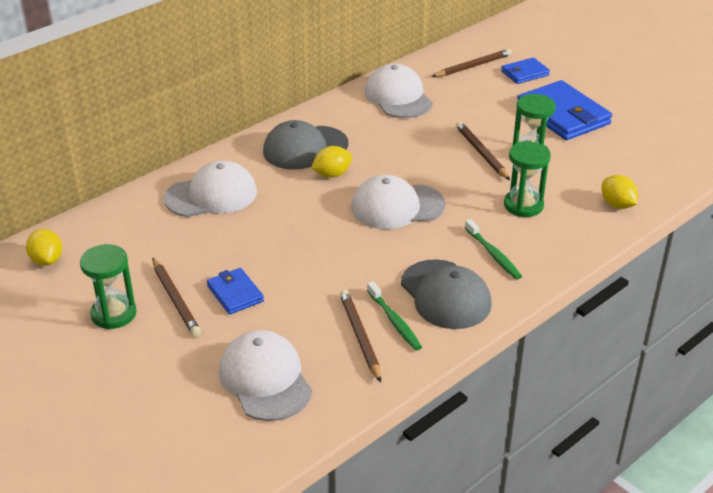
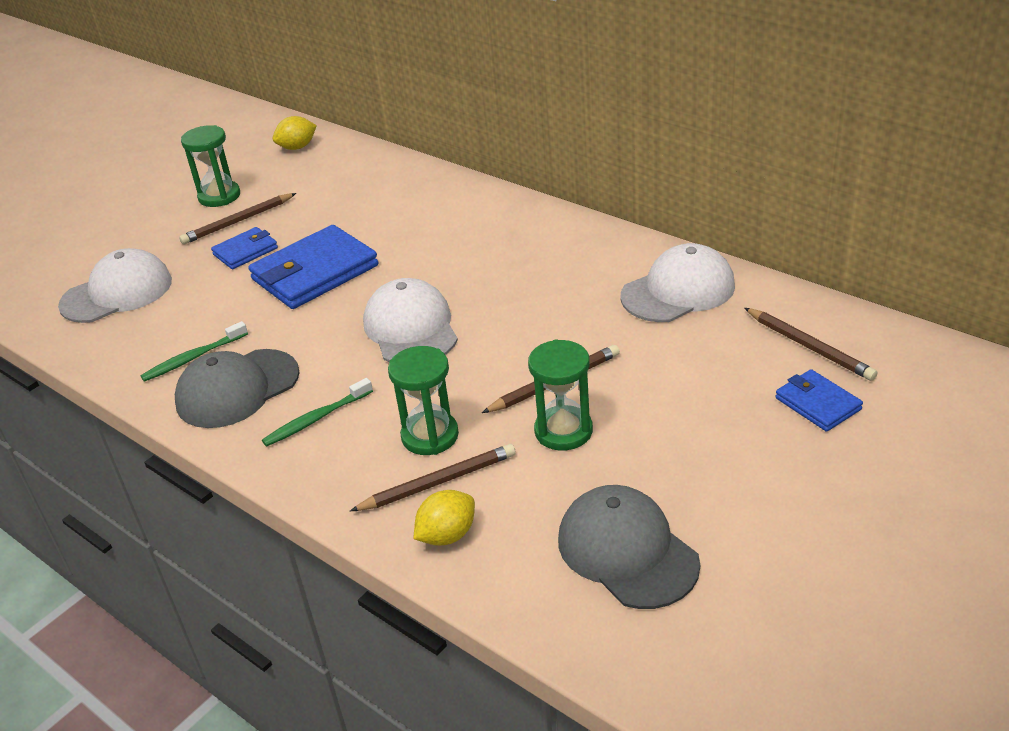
camera: 85 degrees right, 0 degrees up
white cap [164,160,257,217] -> none
grey cap [263,120,348,170] -> grey cap moved to [558,485,700,609]
yellow lemon [311,146,352,178] -> none
brown pencil [340,290,381,383] -> brown pencil moved to [350,444,516,511]
blue wallet [517,80,612,140] -> blue wallet moved to [248,225,378,309]

